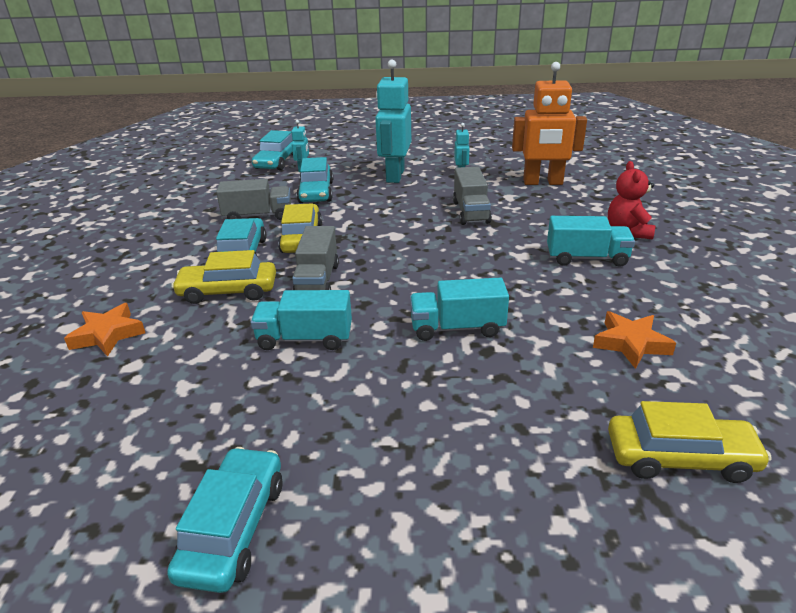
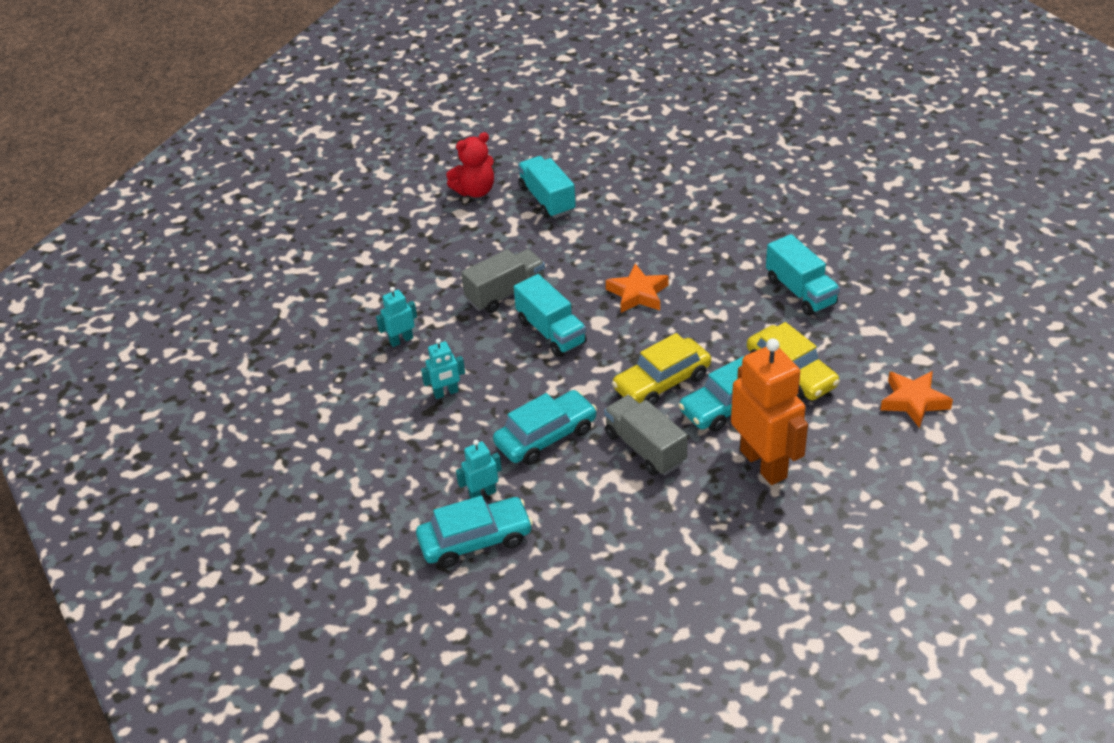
camera: 120 degrees left, 10 degrees up
turquoise car [167,447,283,593] -> none
grey truck [292,226,339,290] -> none
turquoise robot [375,60,411,183] -> turquoise robot [421,338,465,399], size x0.46
turquoise truck [410,278,509,341] -> turquoise truck moved to [514,274,587,357]
orange robot [512,62,587,185] -> orange robot moved to [731,338,808,485]
orange star [593,311,676,369] -> orange star moved to [606,264,669,313]
yellow car [608,401,771,483] -> none

